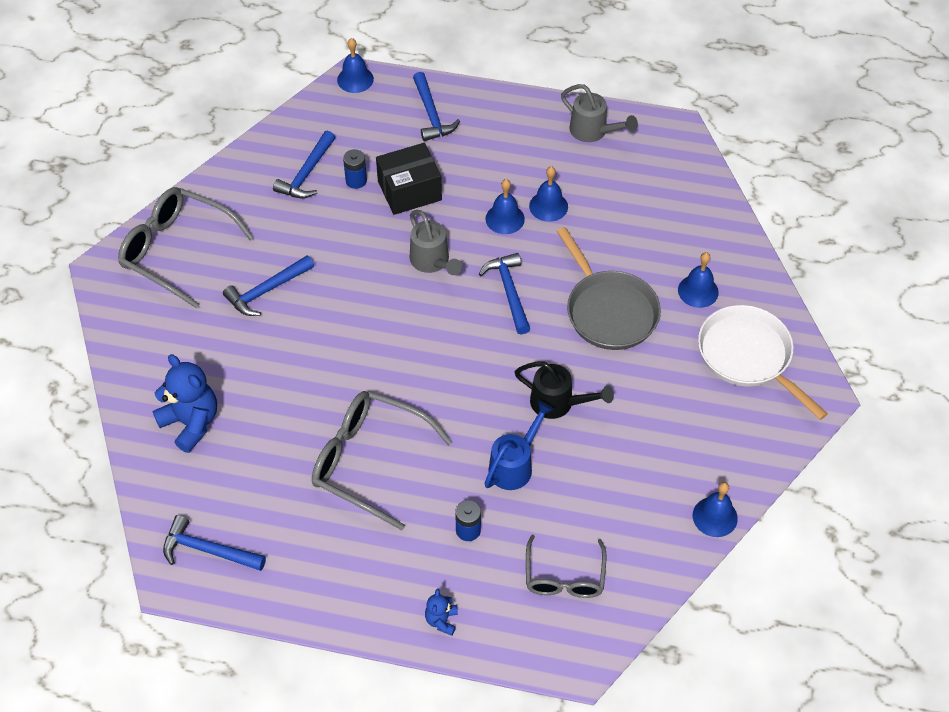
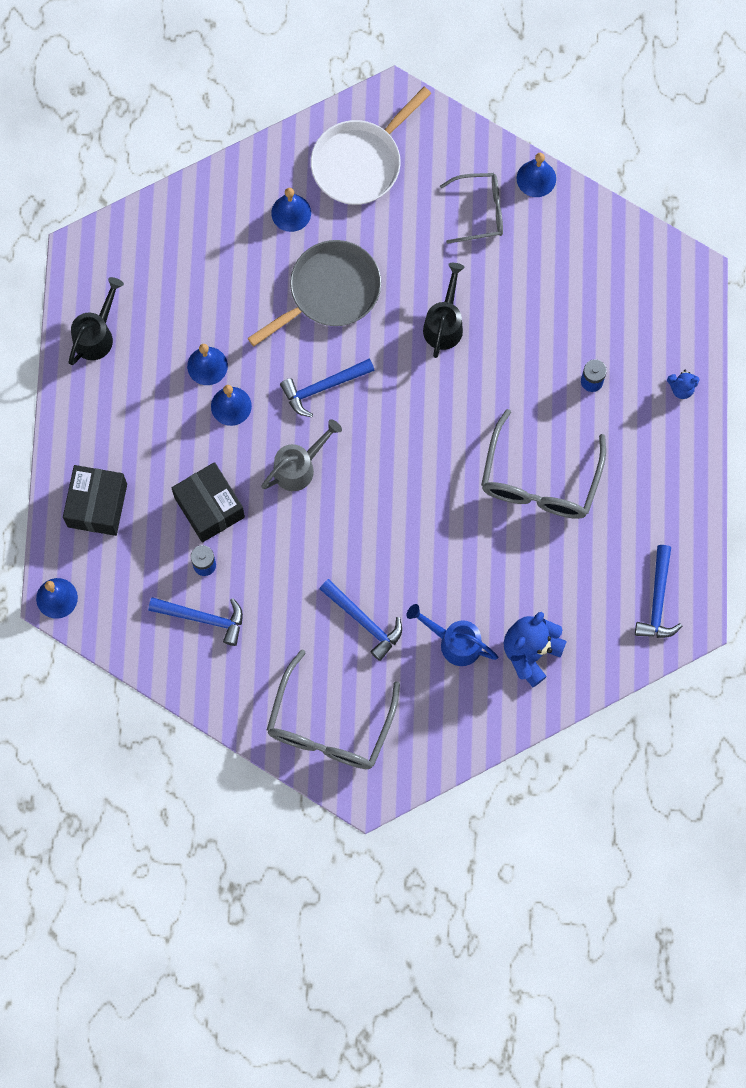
camera: 100 degrees left, 20 degrees up
blue hammer [413,72,460,141] -> black box [63,465,127,536]
blue watering can [484,401,554,490] -> blue watering can moved to [406,604,498,666]
grey glasses [526,535,607,598] -> grey glasses moved to [440,173,503,244]
grey watering can [561,84,638,142] -> black watering can [69,277,124,365]

